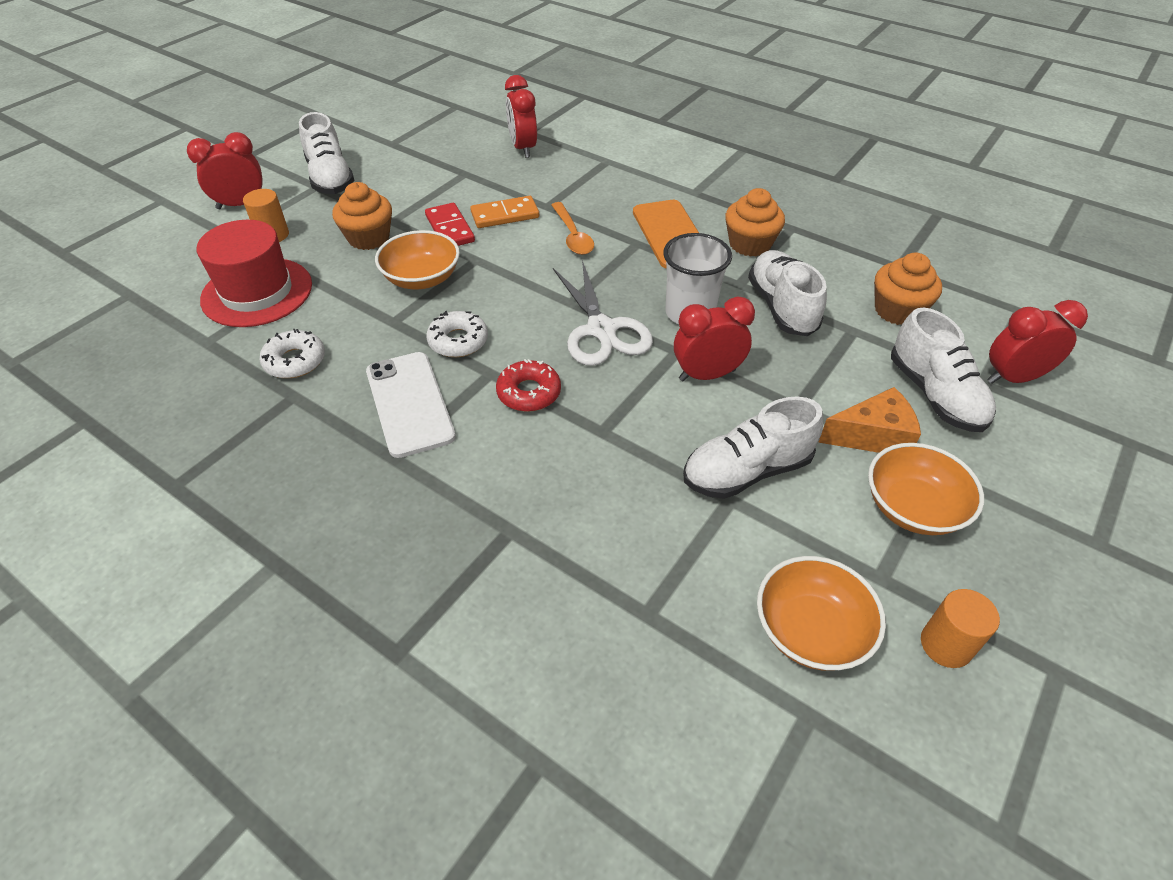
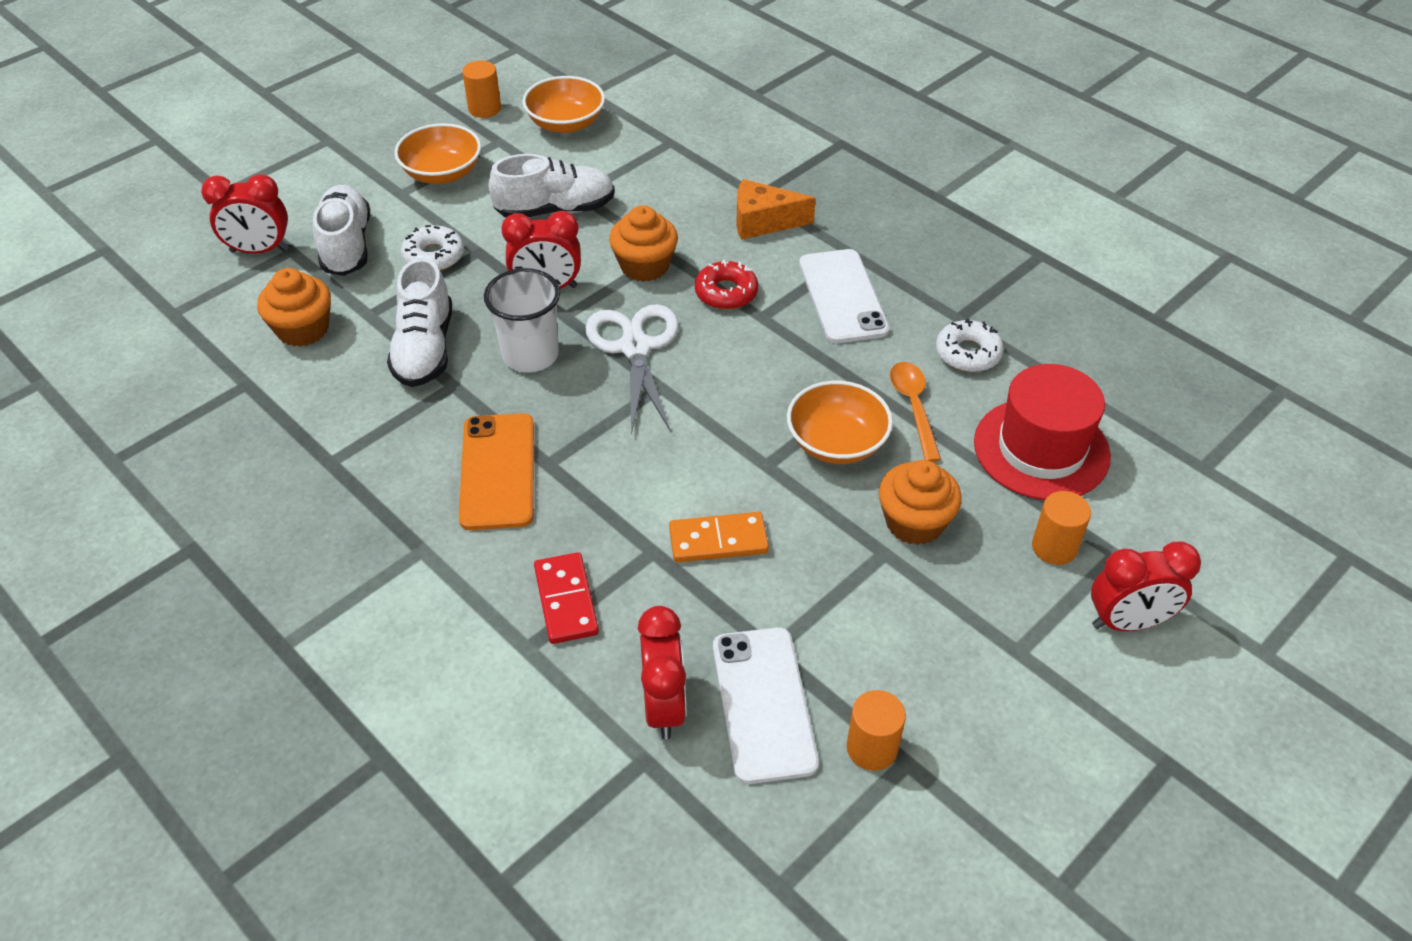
camera: 170 degrees left, 0 degrees up
white shoe [299,112,354,194] -> none
red domino [425,203,475,246] -> red domino moved to [534,552,599,644]
white donut [426,311,488,357] -> white donut moved to [401,225,464,271]
orange spoon [552,202,594,255] -> orange spoon moved to [890,362,941,462]
orange cupcake [725,188,785,257] -> orange cupcake moved to [609,205,678,282]
orange cheese [818,387,921,453] -> orange cheese moved to [736,179,816,240]
none -> white phone [713,627,819,784]
none -> orange cylinder [847,690,906,771]

